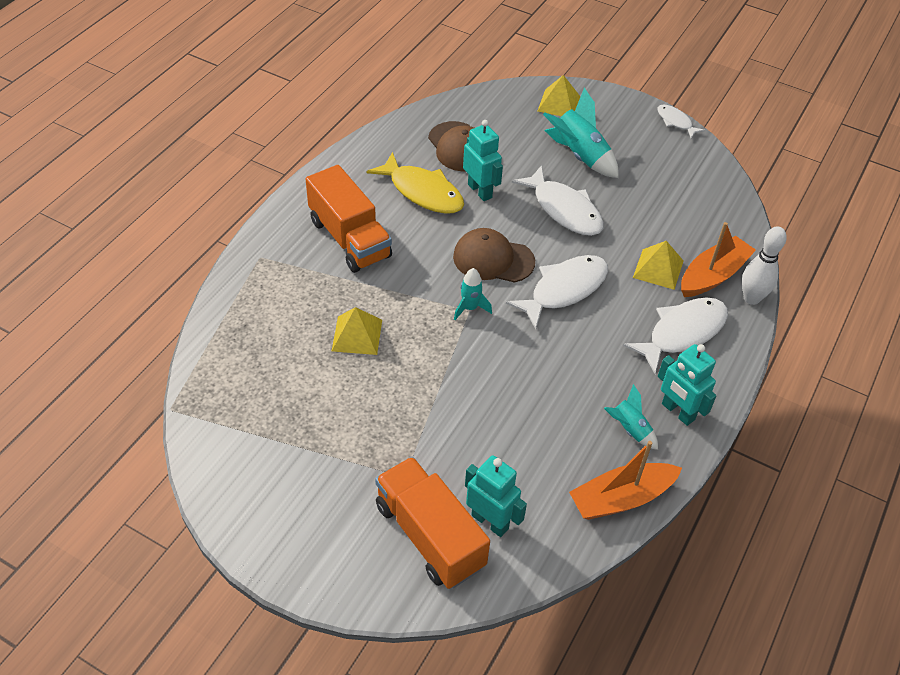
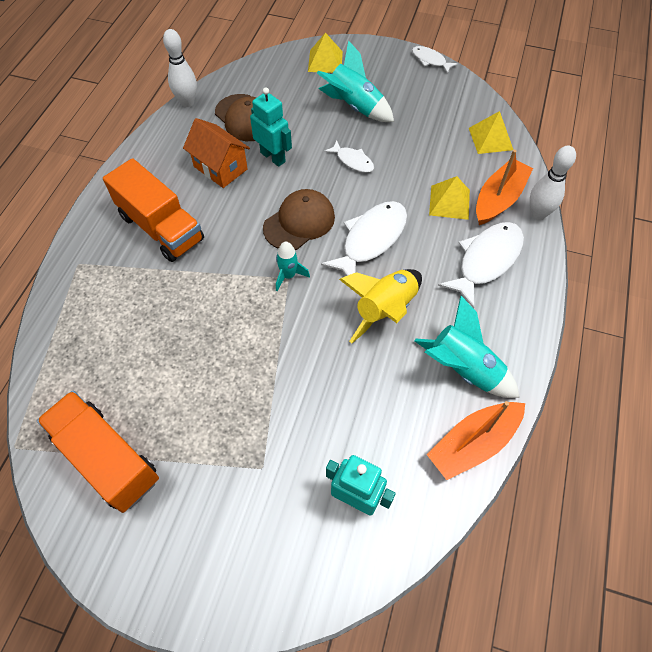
camera: 10 degrees left, 10 degrees up
yellow pyramid [332,307,382,355] -> yellow pyramid moved to [469,111,513,154]
yellow fish [366,152,464,214] -> orange house [183,118,250,188]
orange truck [375,457,490,589] -> orange truck moved to [37,390,159,513]
brown cap [453,228,535,283] -> brown cap turned 135 degrees clockwise [263,189,335,250]
white fish [512,165,604,236] -> white fish [324,140,374,173], size x0.54
turquoise rocket [604,384,658,450] -> turquoise rocket [414,295,519,398], size x1.76
turquoise robot [658,344,716,426] -> none
none -> white bowling pin [163,29,197,107]
none -> yellow rocket [339,269,422,344]

